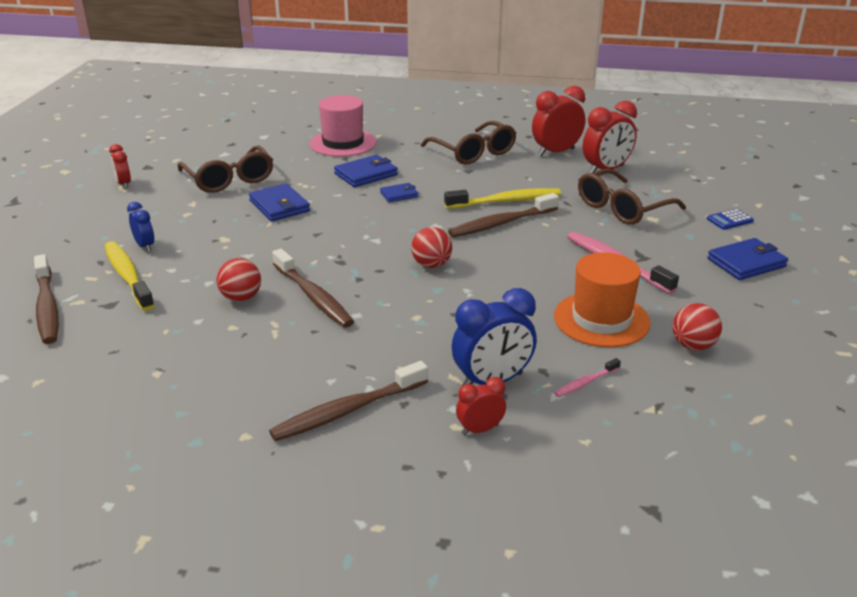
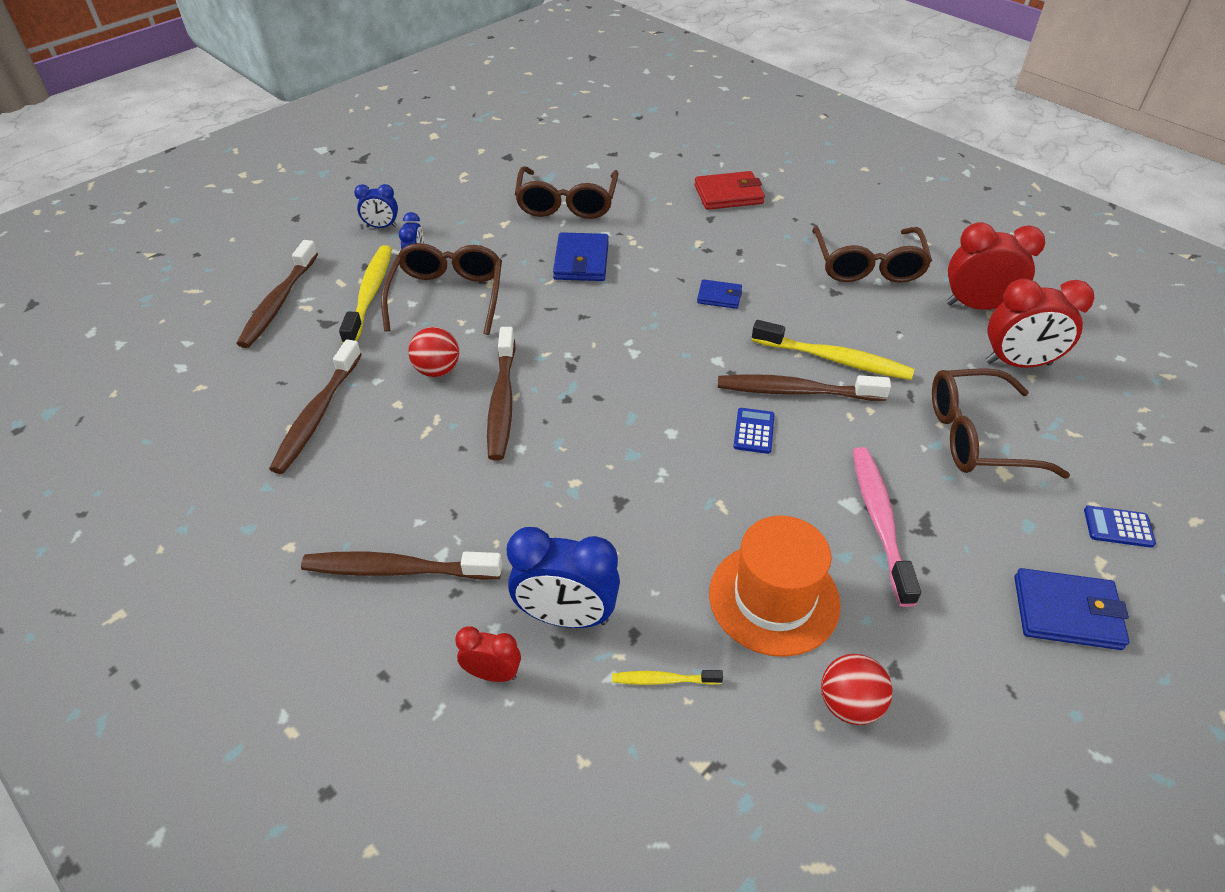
camera: 35 degrees right, 15 degrees up
red clock [109,144,131,189] -> none
pink hat [310,95,377,157] -> red wallet [694,171,765,210]
blue wallet [334,155,398,187] -> none
red ball [411,227,452,268] -> none
pink toothbrush [554,358,621,397] -> yellow toothbrush [612,670,723,685]
none -> brown toothbrush [269,339,362,474]
none -> blue clock [354,184,398,228]
none -> brown glasses [381,243,502,335]
none -> blue calculator [733,408,775,454]

